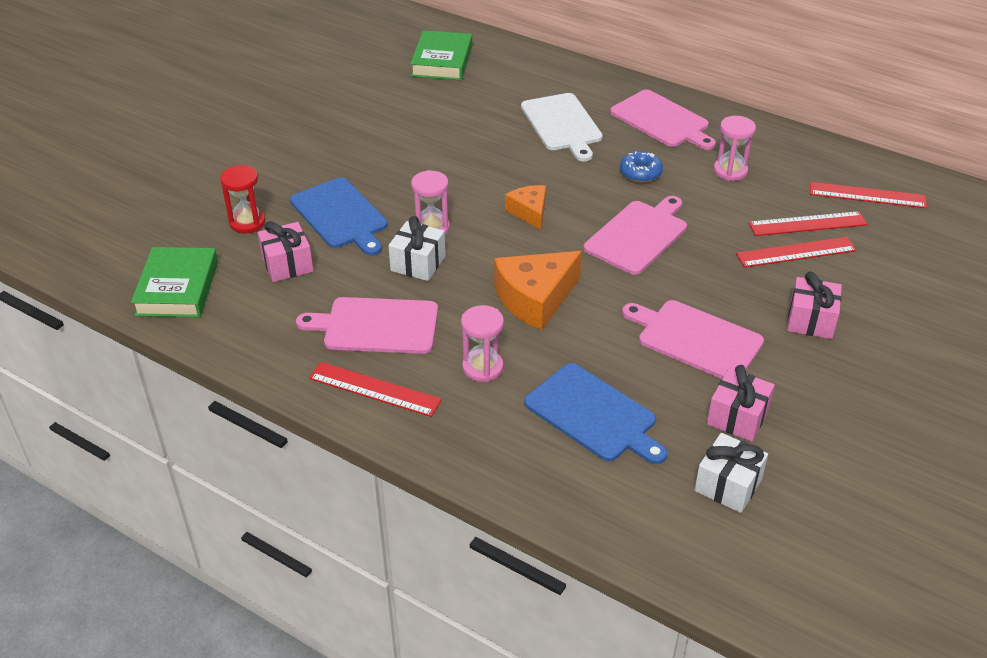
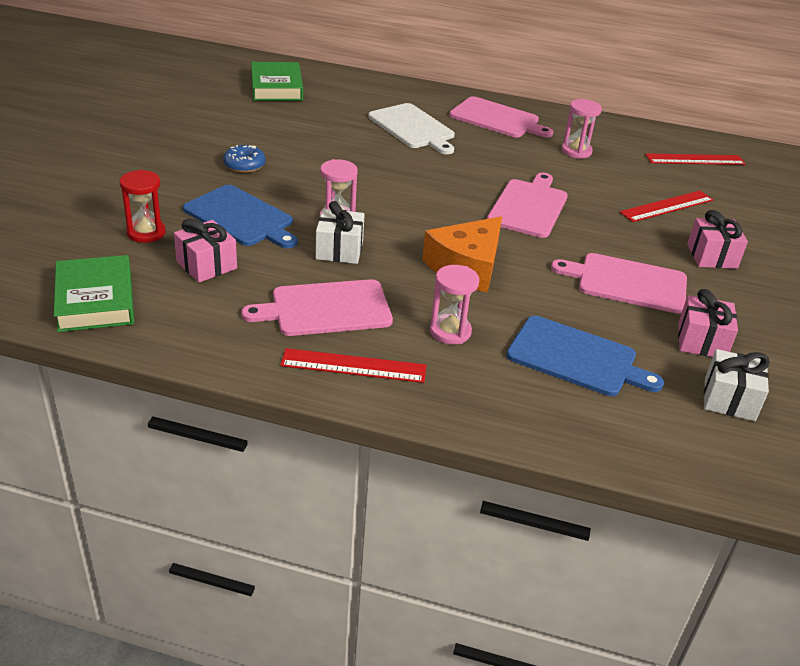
camera: 20 degrees left, 5 degrees down
orange cheese [505,185,546,230] -> none
blue donut [620,151,663,183] -> blue donut moved to [223,145,266,173]
red ruler [749,211,867,236] -> none

